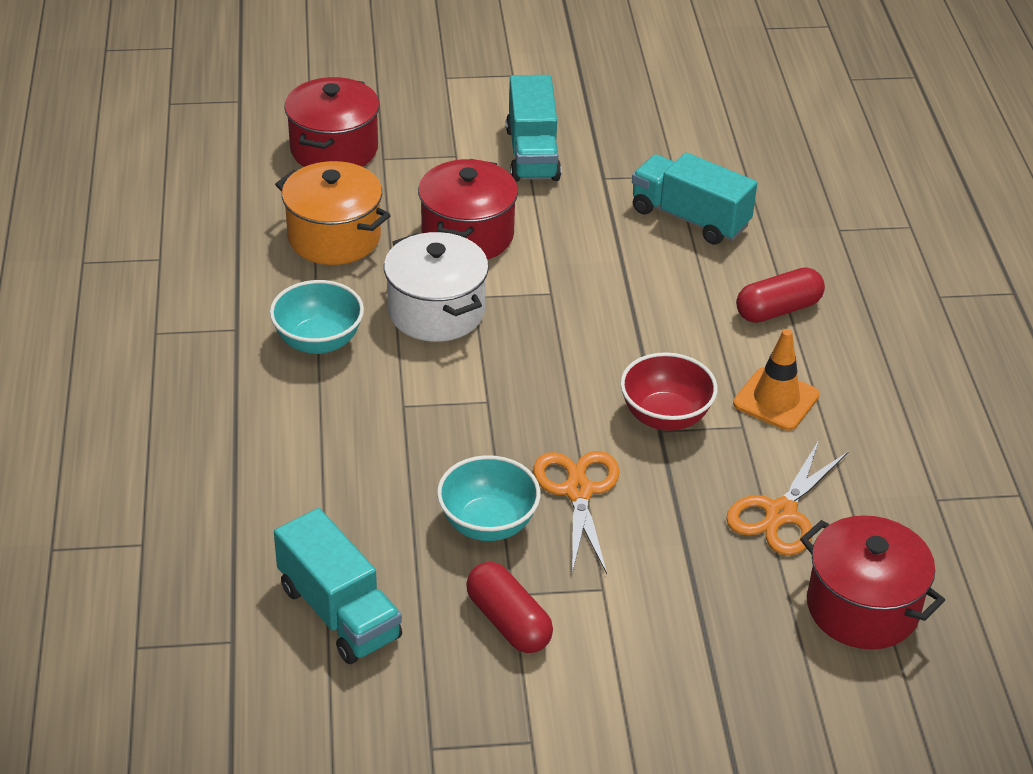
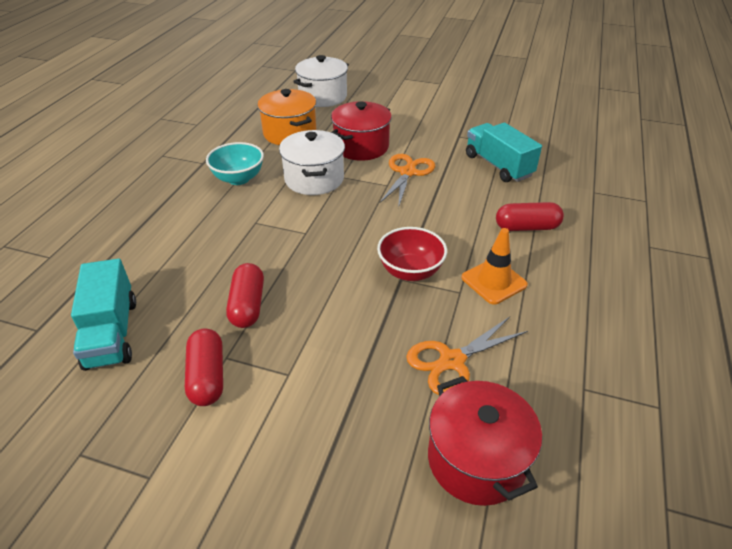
camera: 25 degrees right, 0 degrees up
red pot [284,77,380,167] -> white pot [293,55,349,107]
turquoise bowl [437,455,541,541] -> red capsule [226,263,264,328]
turquoise truck [506,75,561,182] -> none
orange scissors [533,451,620,574] -> orange scissors moved to [379,154,435,208]

